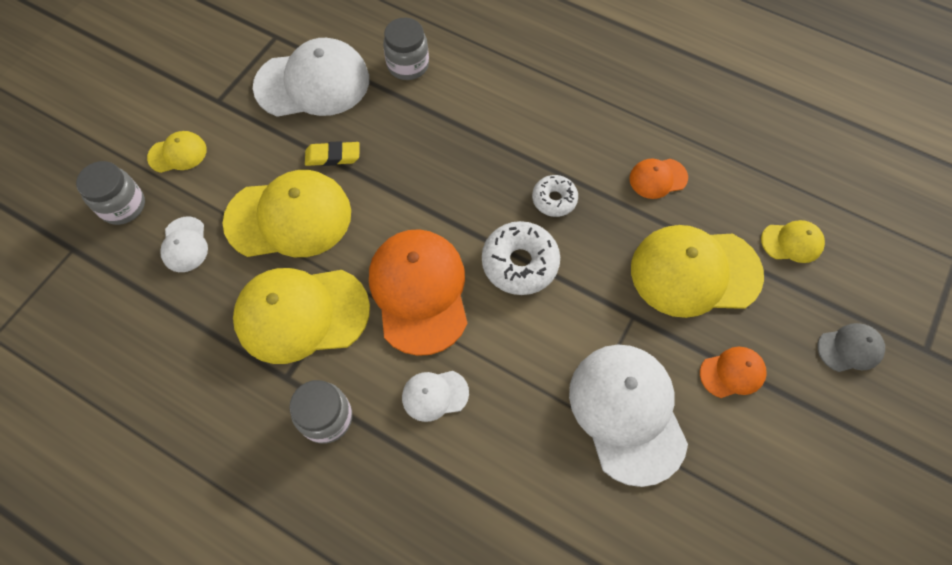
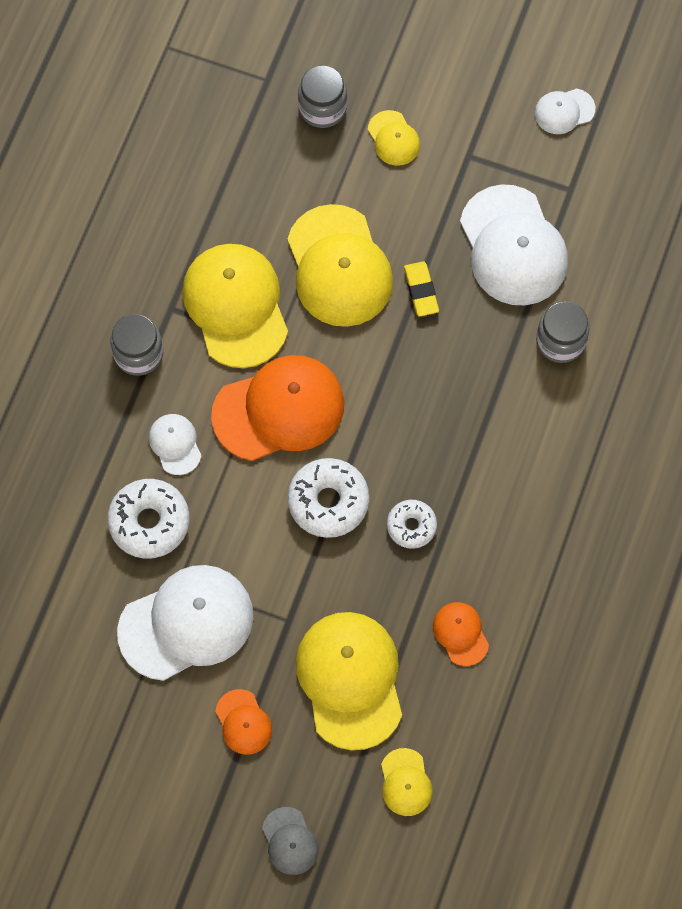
camera: 80 degrees right, 5 degrees up
white cap [160,217,208,272] -> white cap moved to [535,88,595,134]
none -> white donut [107,479,189,559]

